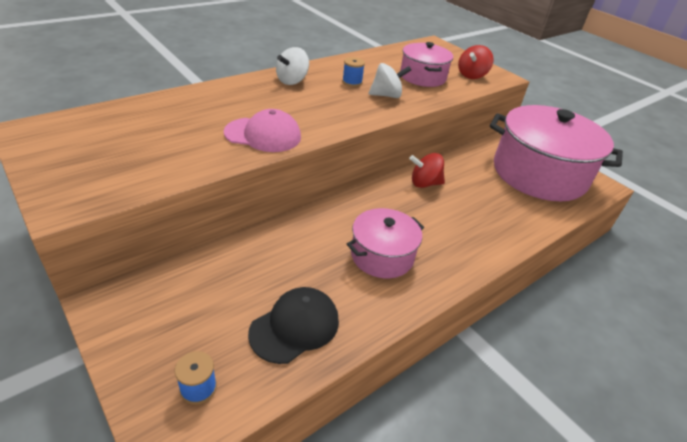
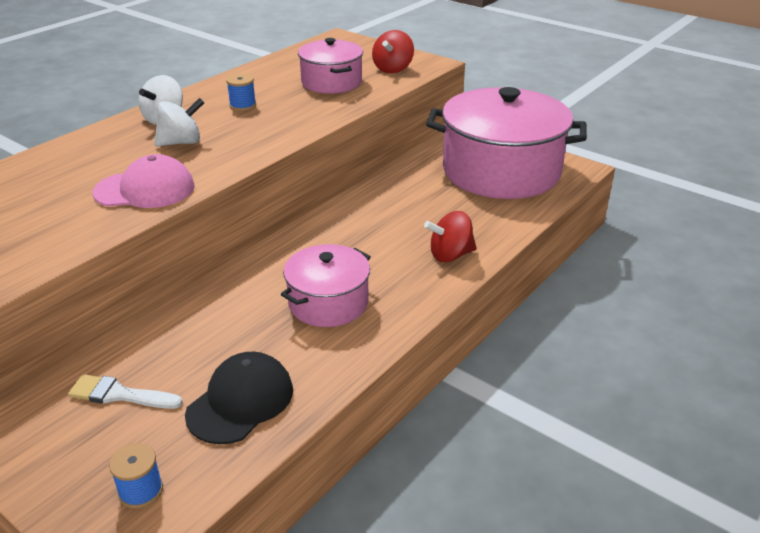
camera: 10 degrees left, 5 degrees down
white spinning top [369,63,411,98] -> white spinning top moved to [154,98,204,146]
red spinning top [409,153,445,188] -> red spinning top moved to [424,211,477,262]
none -> white brush [68,374,183,409]

